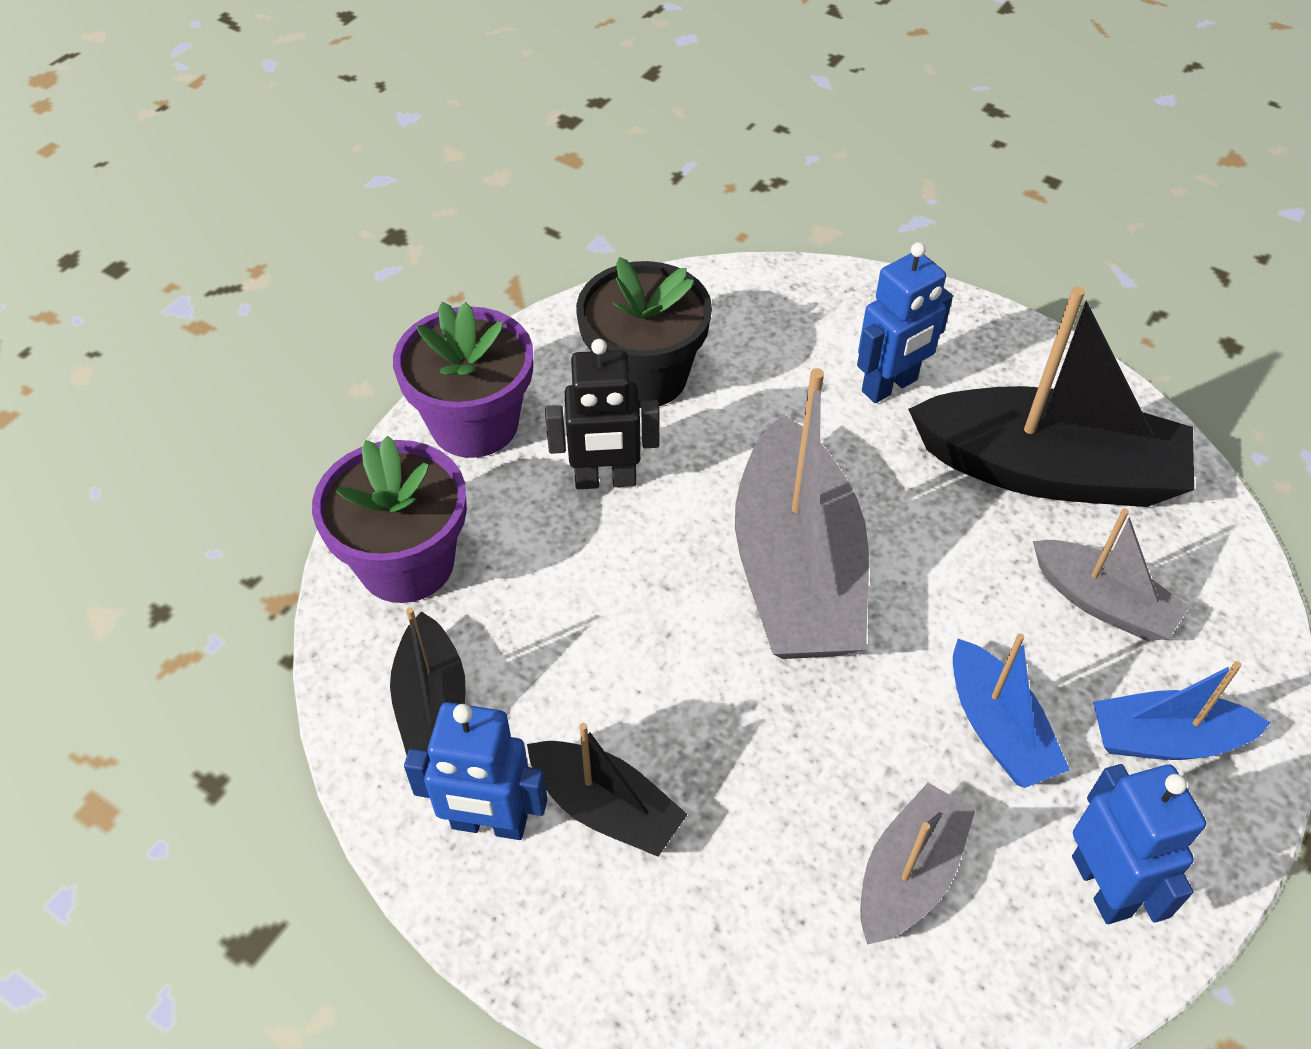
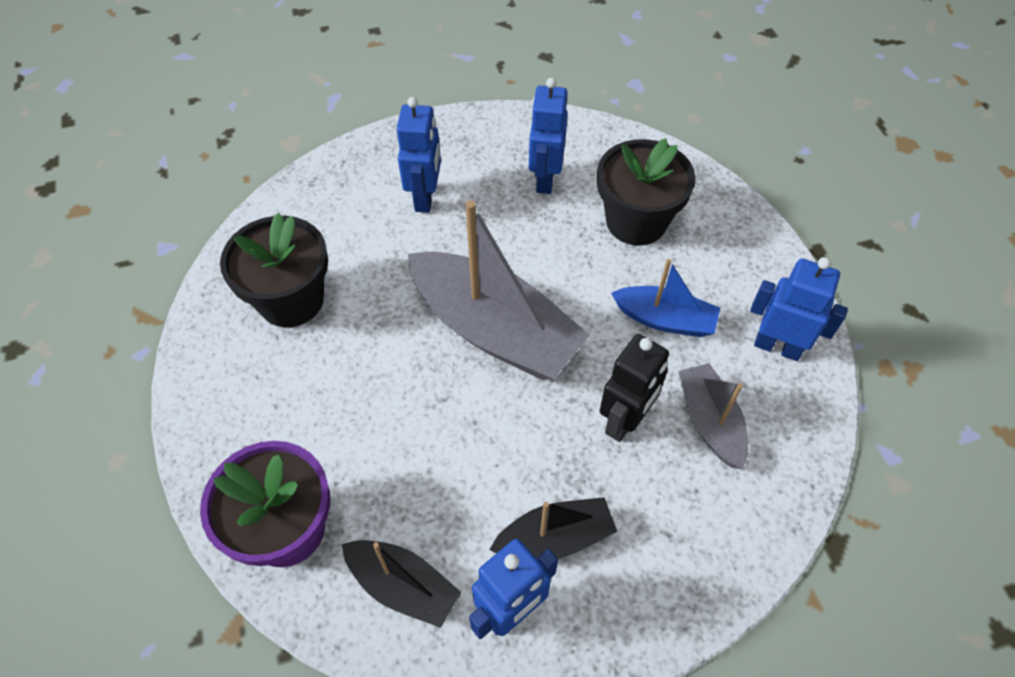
camera: 50 degrees left, 5 degrees up
purple flower pot [393,302,533,458] -> none
black robot [545,339,660,489] -> black robot moved to [600,334,669,442]
black boat [908,286,1194,507] -> blue robot [529,78,568,194]
grey boat [1033,508,1189,641] -> black flower pot [597,138,696,245]
blue boat [1093,661,1271,760] -> none

